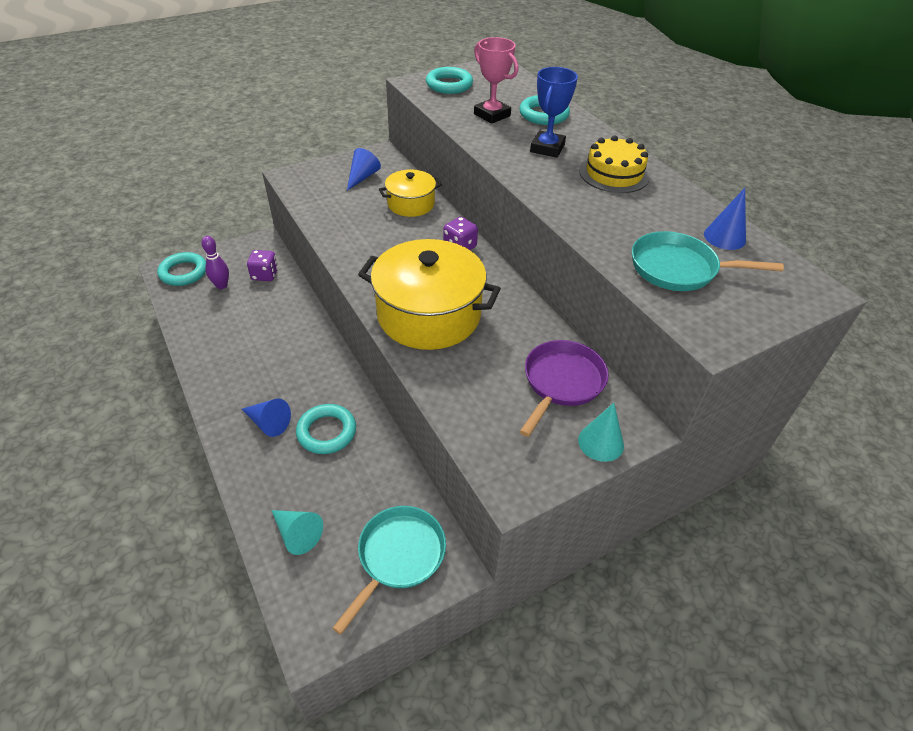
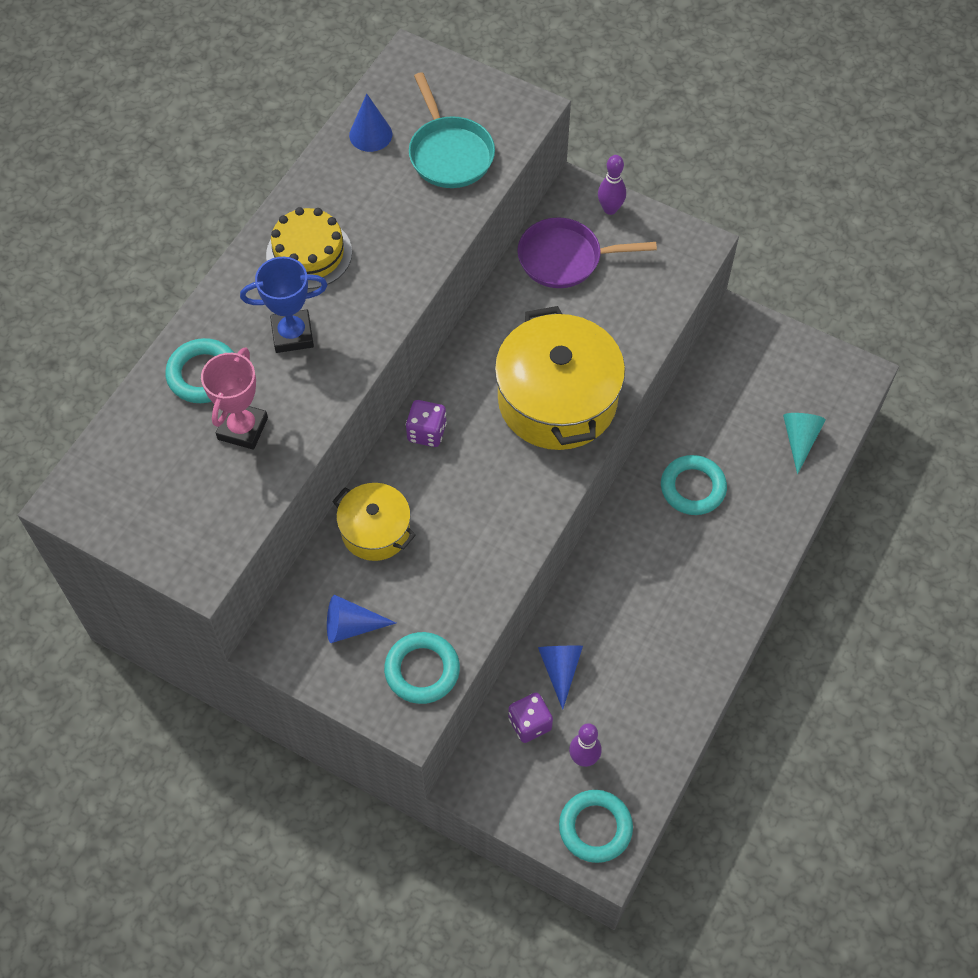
camera: 120 degrees left, 15 degrees up
blue cone [242,399,291,437] -> blue cone moved to [538,646,583,710]
turquoise pan [332,506,446,634] -> none
turquoise ring [426,67,473,94] -> turquoise ring moved to [384,632,460,704]
turquoise cone [578,403,624,462] -> purple bowling pin [598,155,626,215]

